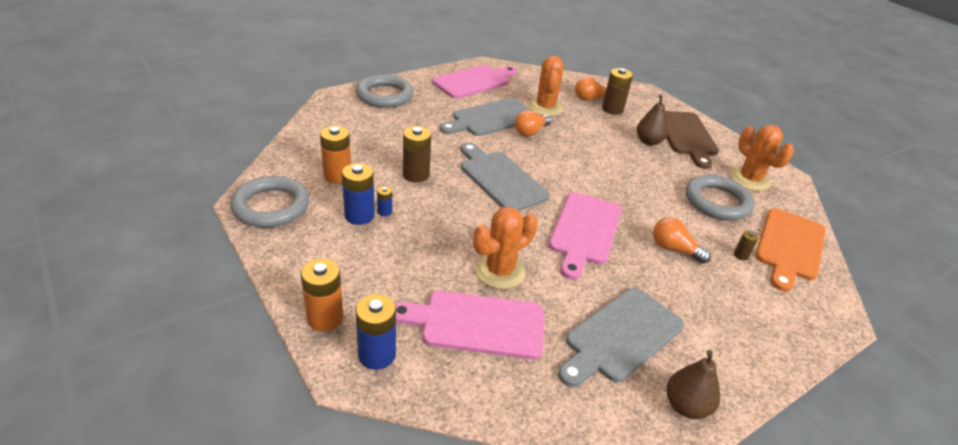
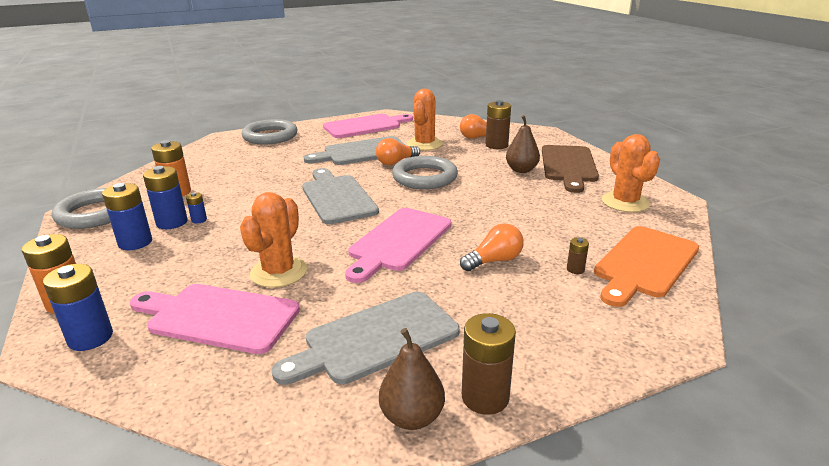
camera: 15 degrees right, 10 degrees down
brown battery [403,126,431,183] -> brown battery moved to [462,313,516,415]
orange cactus [473,207,538,289] -> orange cactus turned 45 degrees counterclockwise [240,192,307,288]
orange light bulb [653,217,711,264] -> orange light bulb turned 105 degrees clockwise [460,223,524,271]
grey ring [686,175,755,220] -> grey ring moved to [392,156,458,189]
none -> blue battery [102,183,152,250]

